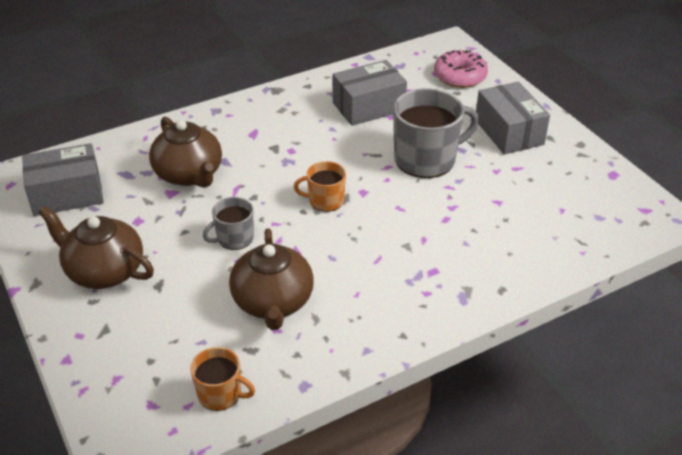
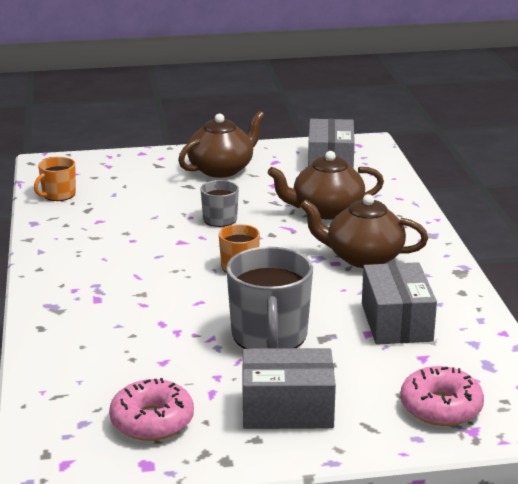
camera: 110 degrees right, 15 degrees down
brown teapot [229,229,314,330] -> brown teapot moved to [300,194,428,268]
none -> pink donut [109,378,194,441]

